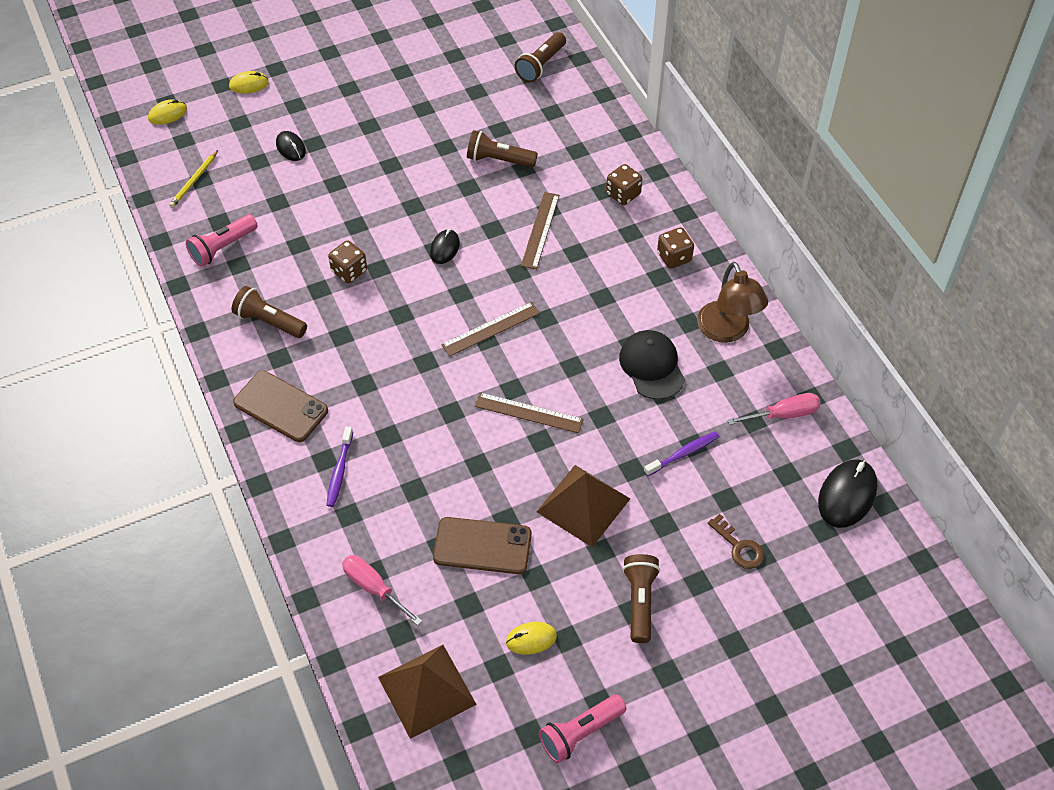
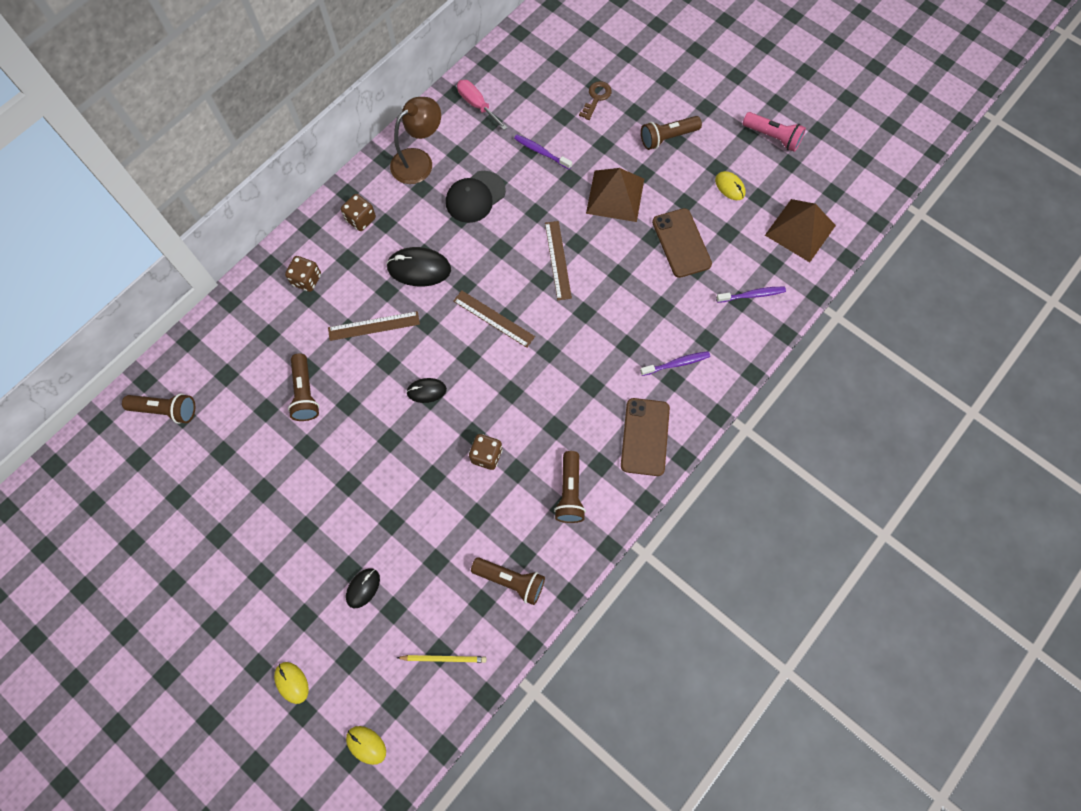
camera: 115 degrees left, 15 degrees up
pink flashlight [186,215,258,267] -> brown flashlight [471,557,545,605]
pink screwdriver [342,555,422,626] -> purple toothbrush [716,287,786,303]
black mouse [818,460,877,528] -> black mouse moved to [386,247,451,286]

